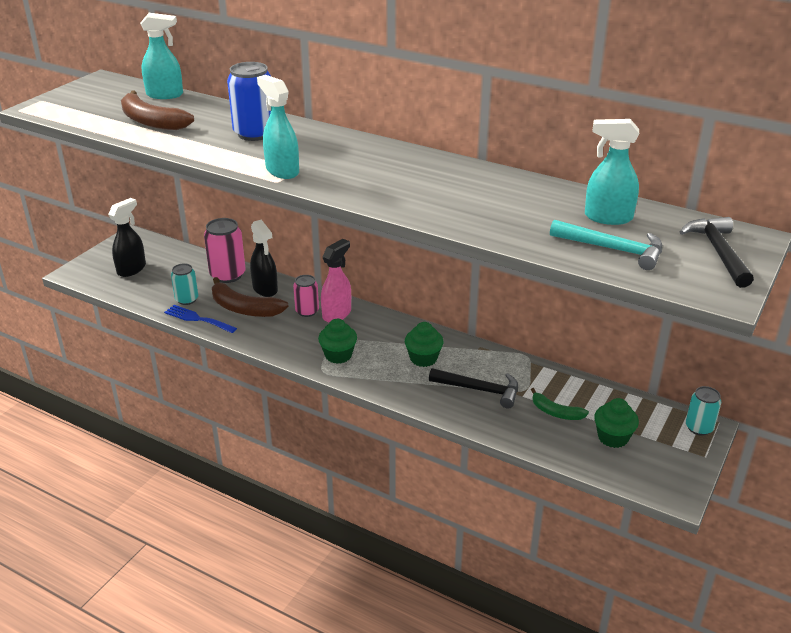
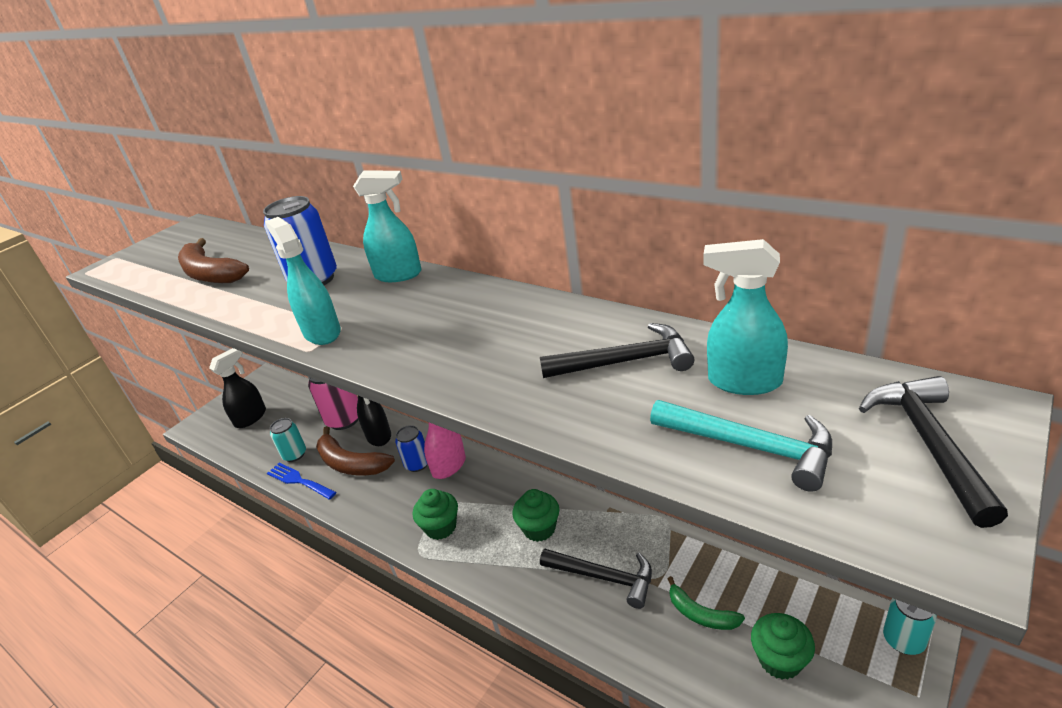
camera: 10 degrees right, 0 degrees up
turquoise spray bottle [140,13,183,99] -> turquoise spray bottle moved to [353,170,421,282]
pink can [293,275,319,317] -> blue can [395,425,427,472]
none -> black hammer [540,323,695,378]

